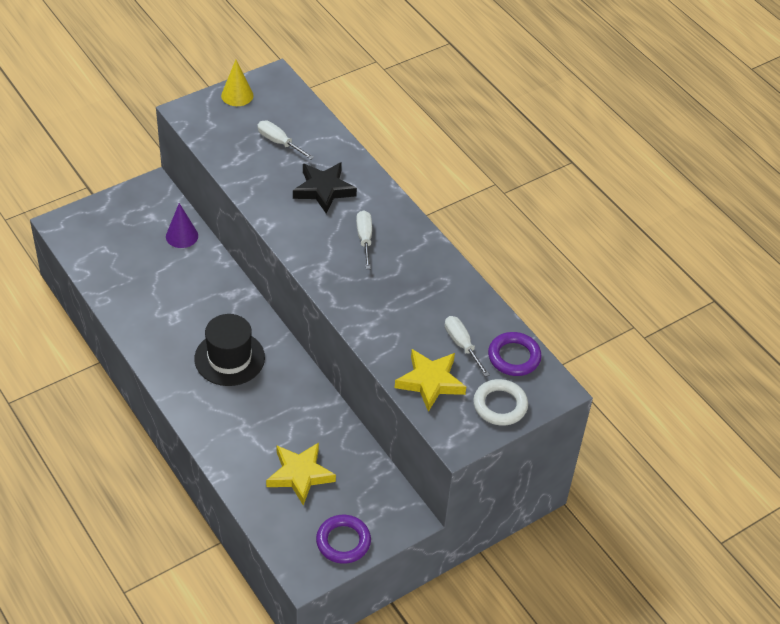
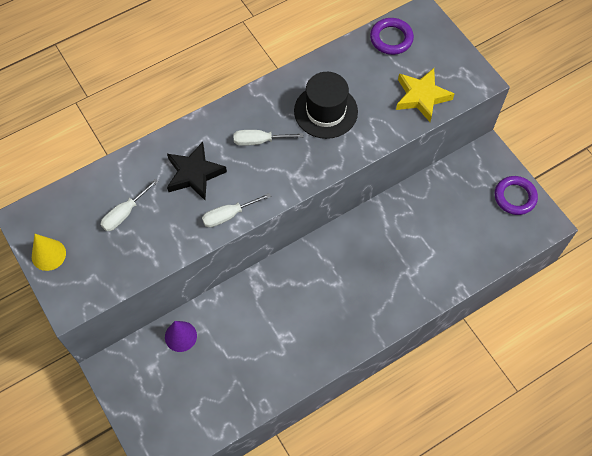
camera: 85 degrees left, 15 degrees up
black hat [194,314,265,386] -> black hat moved to [294,72,358,139]
yellow star [266,442,336,505] -> none
white screwdriver [445,316,490,377] -> white screwdriver moved to [202,193,271,227]
white ring [473,379,528,425] -> none

